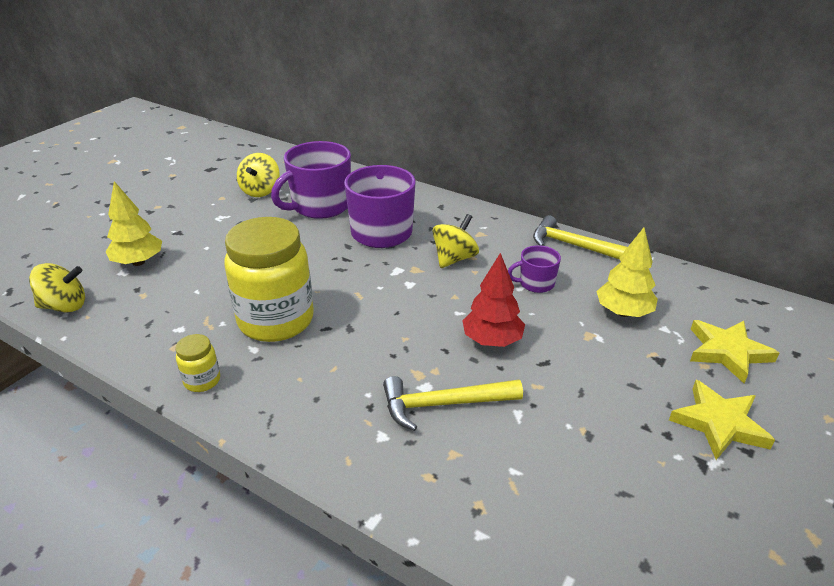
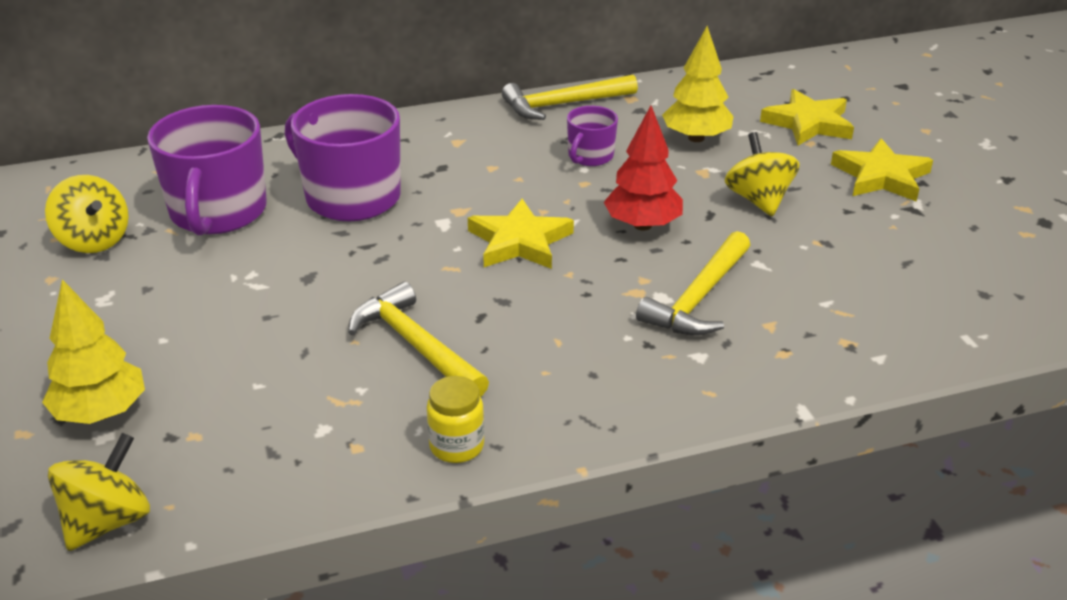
camera: 50 degrees left, 0 degrees up
yellow jar [224,217,314,342] -> yellow hammer [348,282,489,397]
yellow spinning top [432,214,479,268] -> yellow spinning top moved to [725,132,800,216]
none -> yellow star [468,198,574,269]

